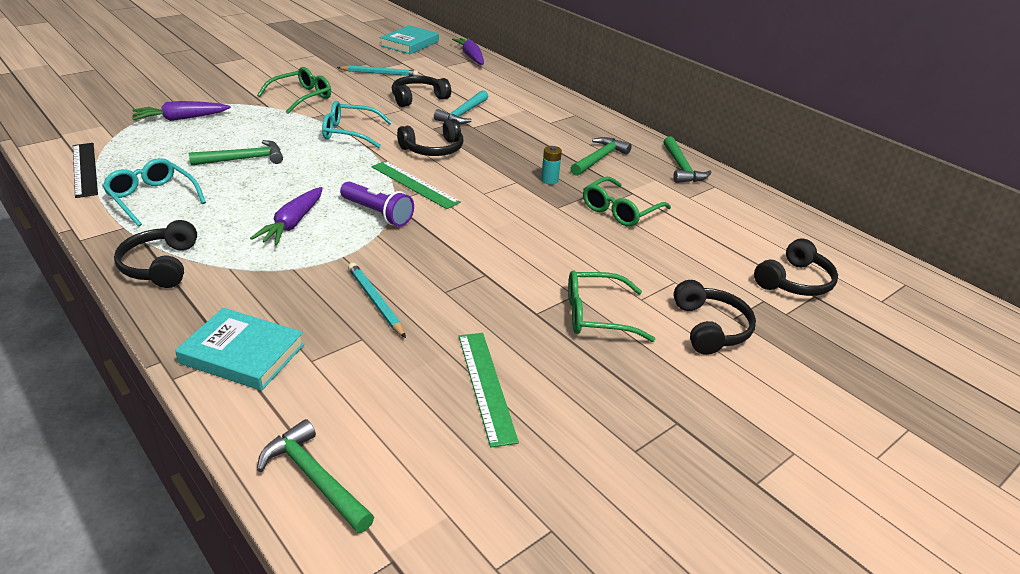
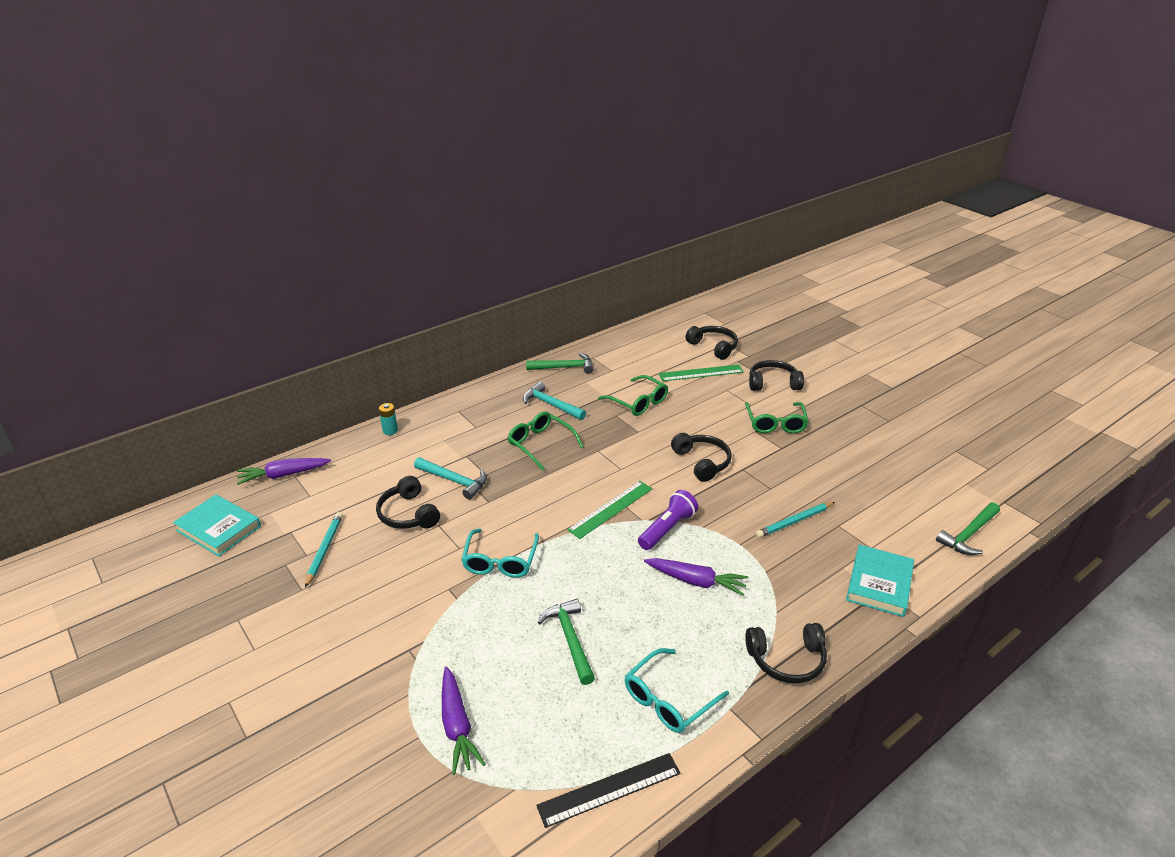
camera: 85 degrees left, 0 degrees up
green glasses [257,67,331,114] -> green glasses moved to [507,412,584,471]
black headphones [397,119,463,156] -> black headphones moved to [671,433,732,482]
green ruler [459,333,519,447] -> green ruler moved to [659,364,744,381]
turquoise battery [541,146,562,185] -> turquoise battery moved to [379,403,398,435]
green hammer [571,137,632,176] -> turquoise hammer [523,382,586,420]

